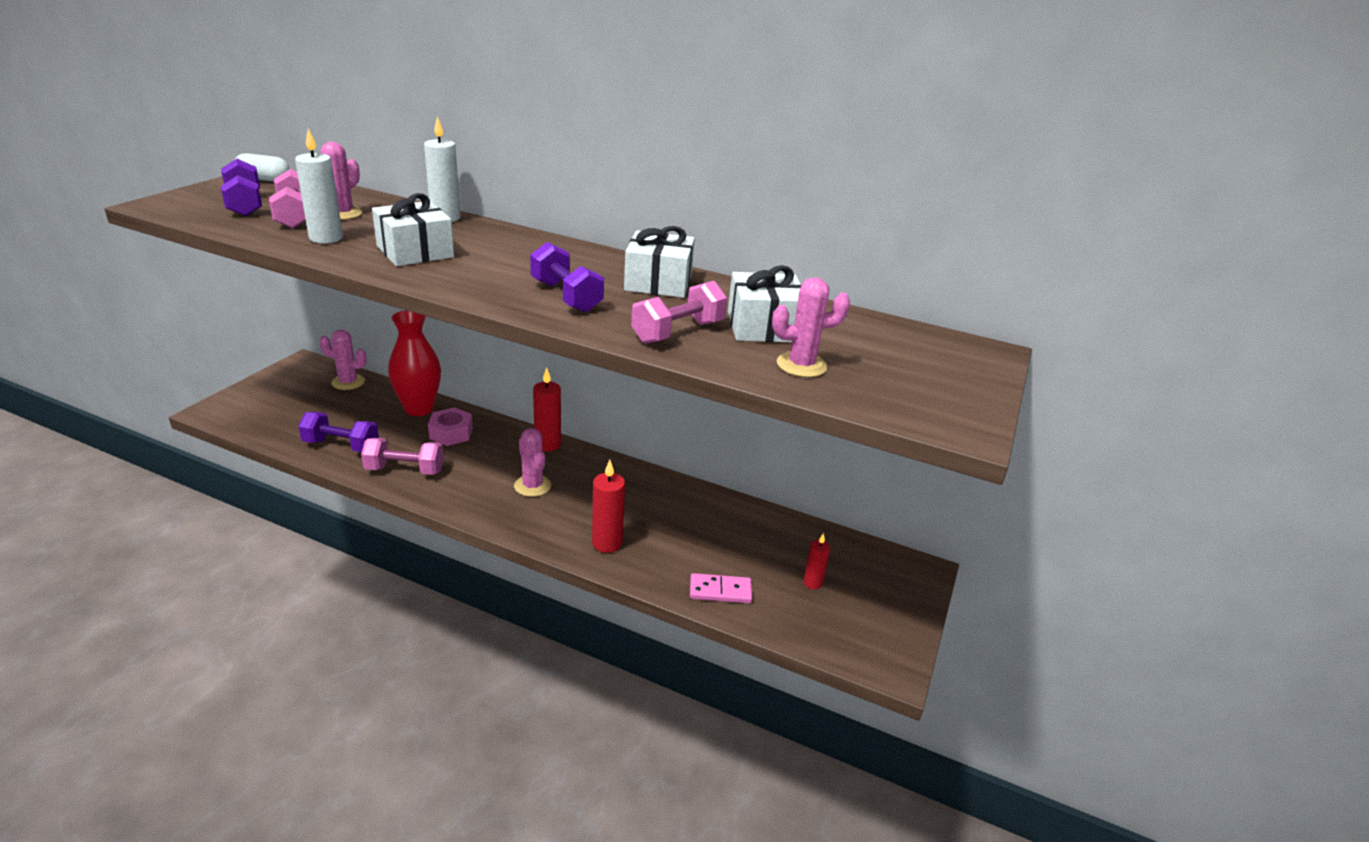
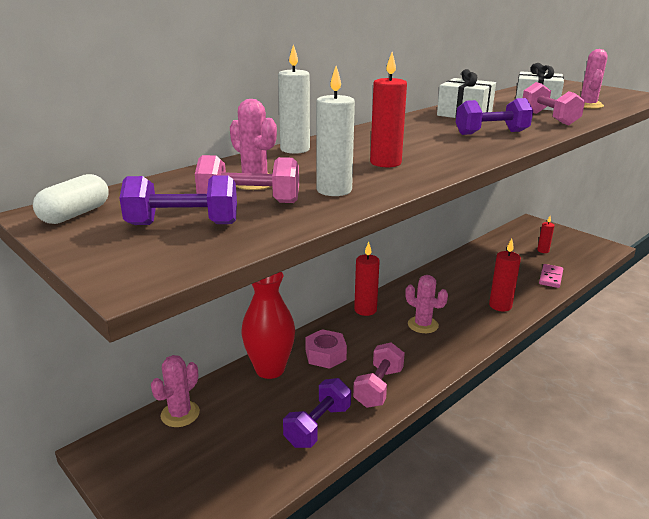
camera: 65 degrees left, 5 degrees down
white gift [372,193,454,266] -> red candle [370,52,407,167]
pink cactus [514,428,551,497] -> pink cactus turned 45 degrees clockwise [405,275,448,333]

